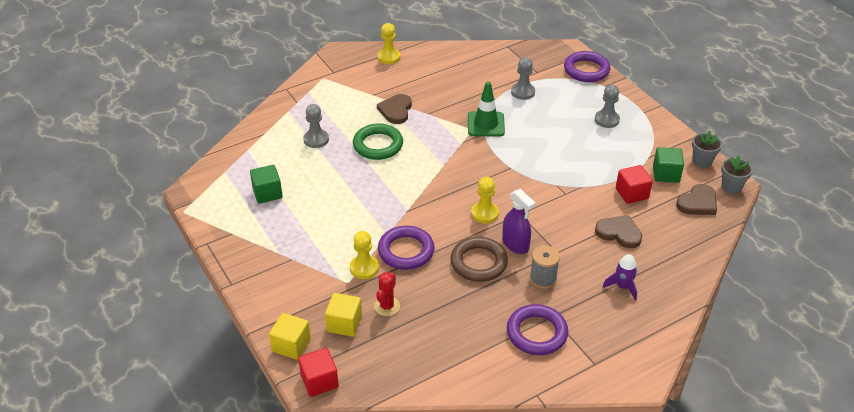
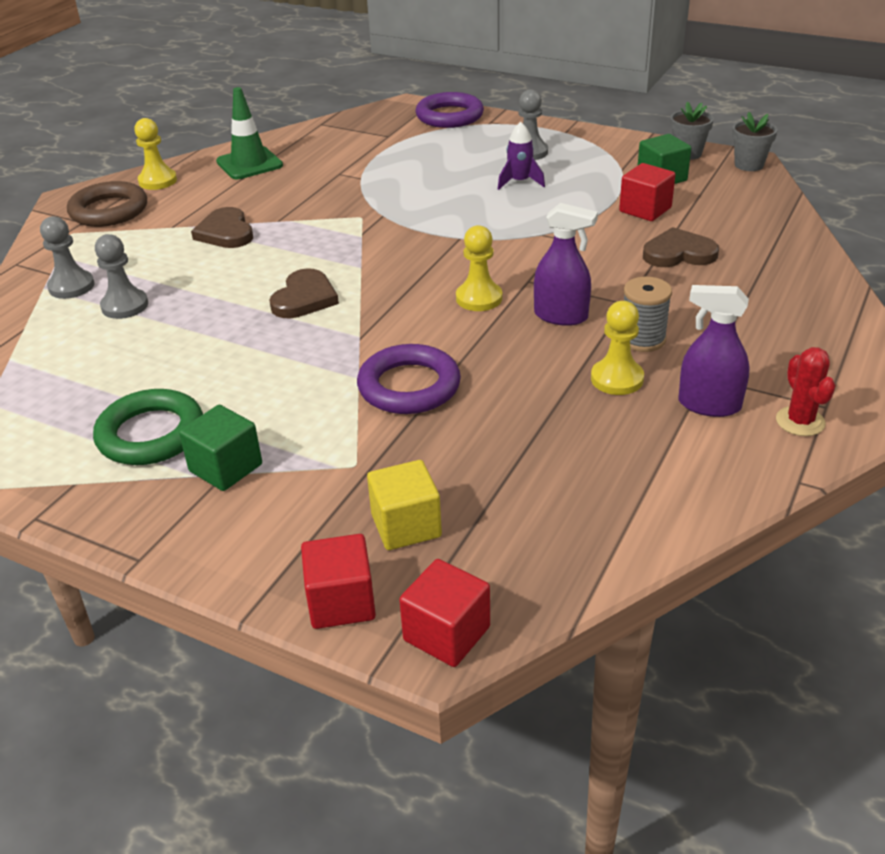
camera: 30 degrees left, 5 degrees down
green cube [250,165,283,204] -> green cube moved to [179,405,262,491]
yellow cube [269,313,311,360] -> red cube [301,534,376,629]
yellow pawn [350,231,379,279] -> yellow pawn moved to [591,301,644,395]
green ring [353,123,403,160] -> green ring moved to [93,389,203,465]
red cactus [374,272,400,316] -> red cactus moved to [776,347,835,436]
brown ring [450,237,508,282] -> brown ring moved to [67,181,147,227]
green traffic cone [468,81,505,137] -> green traffic cone moved to [216,87,283,179]
purple ring [507,304,568,355] -> purple spray bottle [678,285,750,417]
grey pawn [511,57,535,100] -> grey pawn moved to [40,216,94,299]
purple rocket [603,254,637,301] -> purple rocket moved to [498,122,545,190]
brown heart [676,184,717,215] -> brown heart moved to [269,268,339,318]

